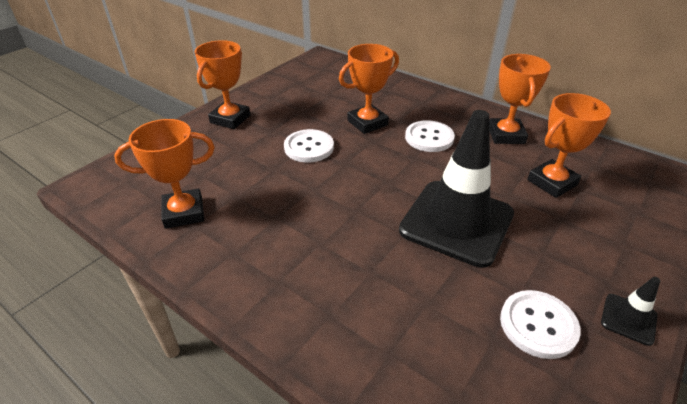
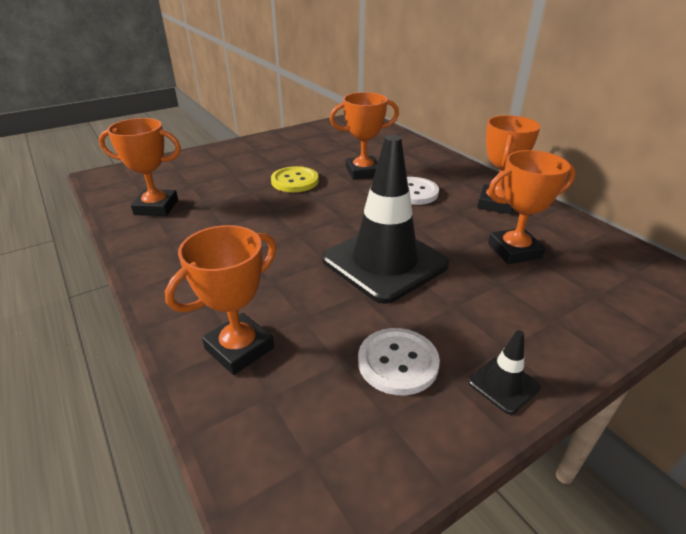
camera: 20 degrees right, 5 degrees down
orange trophy [195,40,250,129] -> orange trophy moved to [165,225,276,375]
white button [284,129,334,162] -> yellow button [271,166,319,192]

